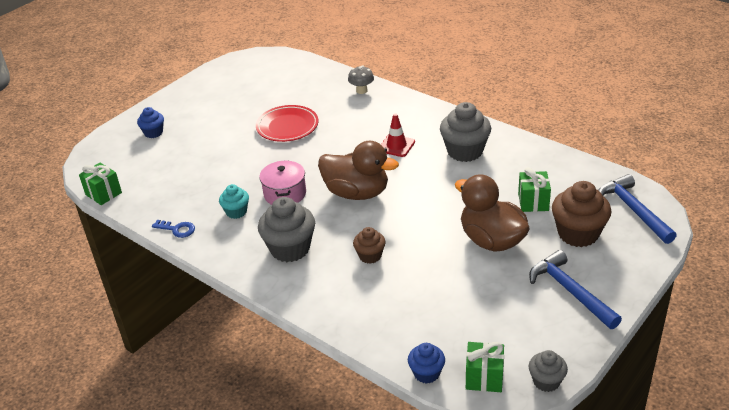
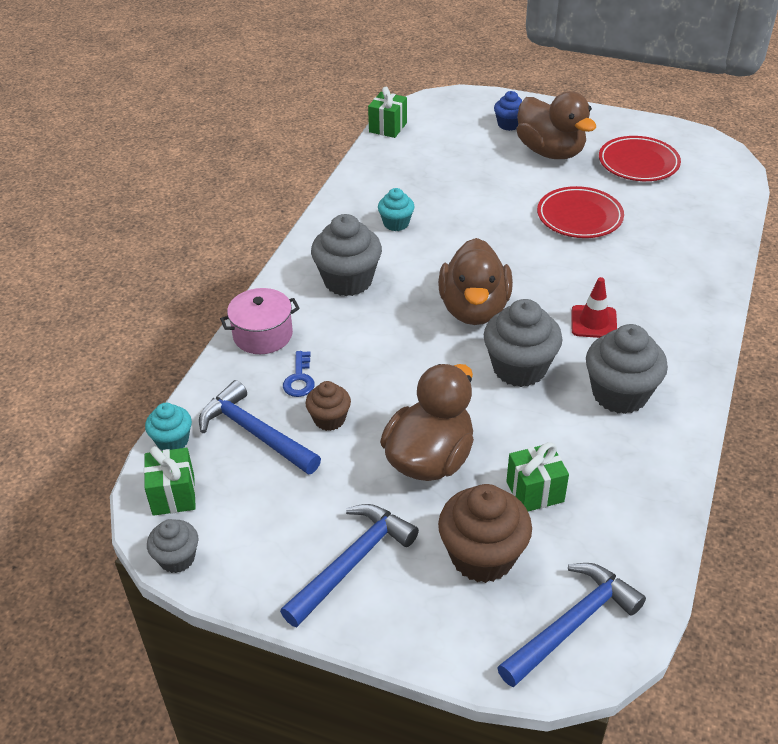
camera: 70 degrees right, 5 degrees up
blue key [152,220,195,238] -> blue key moved to [283,351,315,397]
pink pot [259,161,306,205] -> pink pot moved to [220,288,300,354]
grey mushroom [348,65,374,94] -> none
brown cupcake [353,227,386,264] -> brown cupcake moved to [306,381,351,431]
blue cupcake [408,343,445,384] -> turquoise cupcake [145,403,192,451]
none -> blue hammer [199,380,321,474]
none -> grey cupcake [484,299,563,387]
none -> brown duck [516,91,596,159]
none -> red plate [599,136,681,181]

